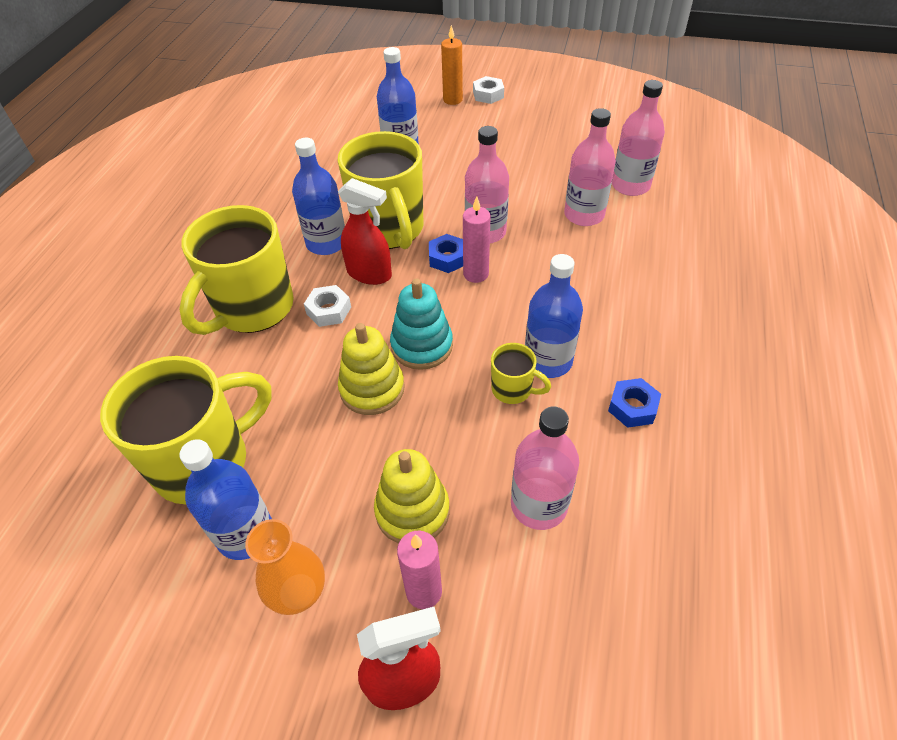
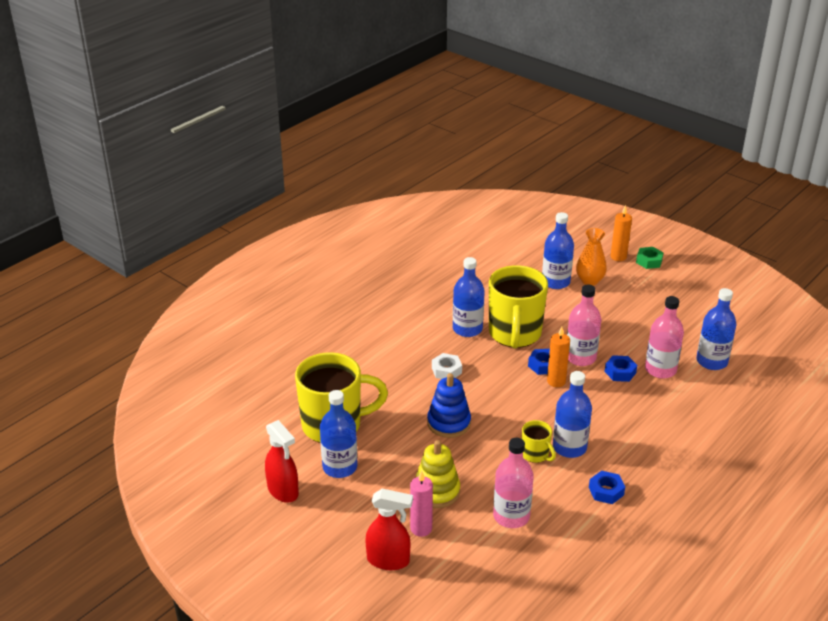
camera: 25 degrees right, 15 degrees down
yellow mug [179,205,294,335] -> none
orange vase [245,519,325,615] -> orange vase moved to [576,228,607,286]
red spray bottle [338,178,392,285] -> red spray bottle moved to [265,420,299,503]
yellow stacking toy [338,323,405,415] -> blue stacking toy [427,373,471,438]
turquoise stacking toy [390,279,453,370] -> none
pink candle [463,196,491,283] -> orange candle [547,326,570,387]
white nut [473,76,504,104] -> green nut [636,247,664,269]
pink bottle [612,80,665,196] -> blue bottle [696,288,737,370]
none -> blue nut [605,355,637,382]

